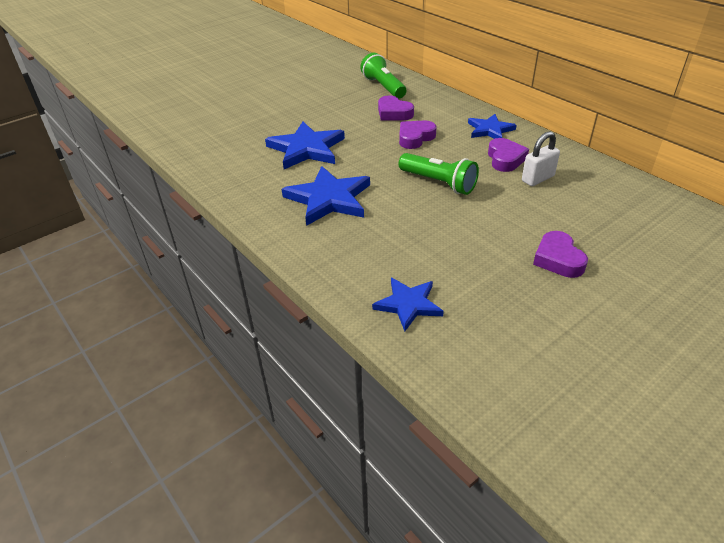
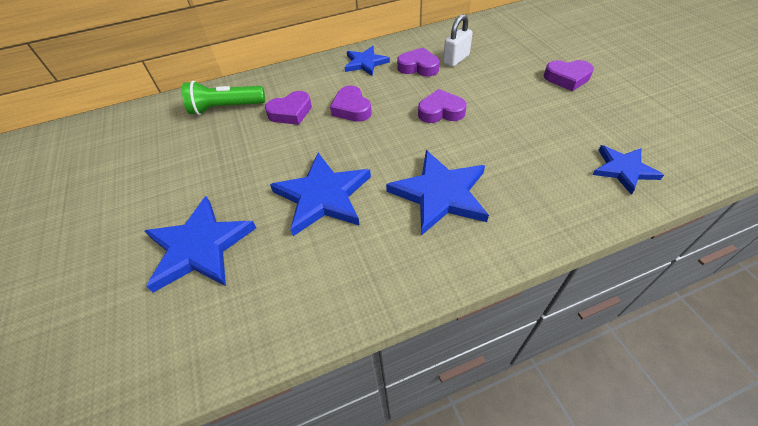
camera: 70 degrees left, 10 degrees up
green flashlight [399,153,479,195] -> purple heart [418,89,467,123]
white padlock [522,131,560,186] -> white padlock turned 60 degrees clockwise [443,14,473,67]
none -> blue star [145,196,256,293]

